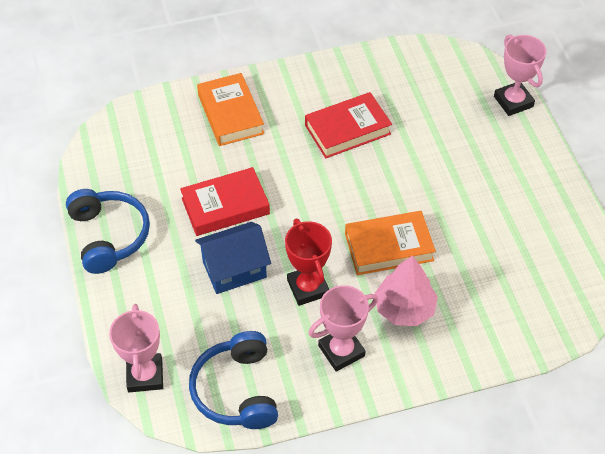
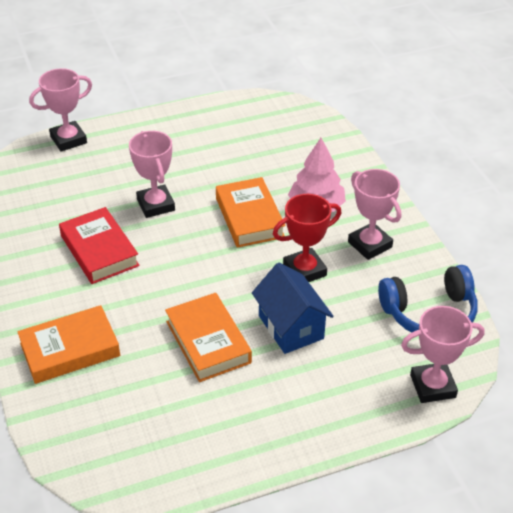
camera: 95 degrees left, 10 degrees down
blue headphones [66,189,150,274] -> none
red book [180,167,270,236] -> orange book [165,293,252,382]
none -> pink trophy [129,131,175,218]

